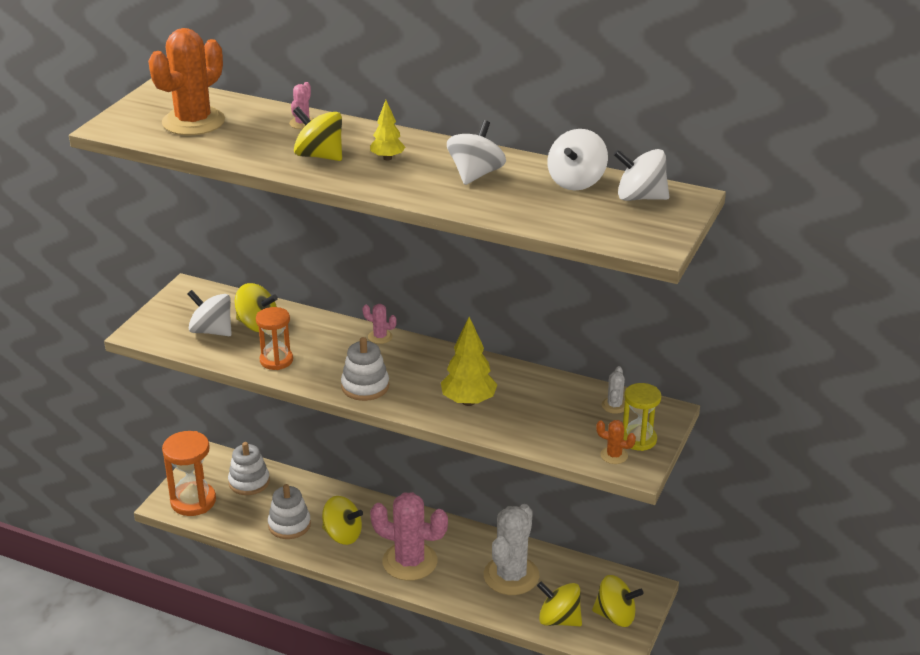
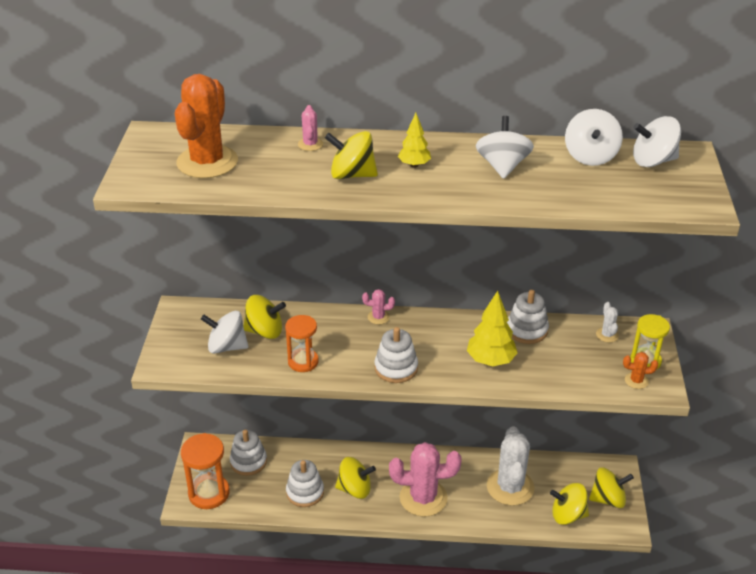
camera: 20 degrees left, 5 degrees up
none -> white stacking toy [507,290,549,344]

